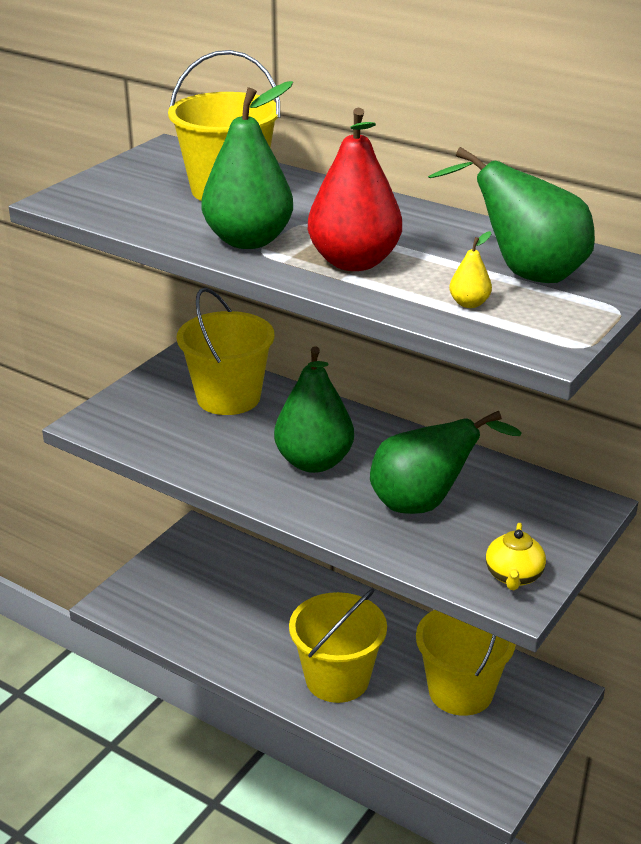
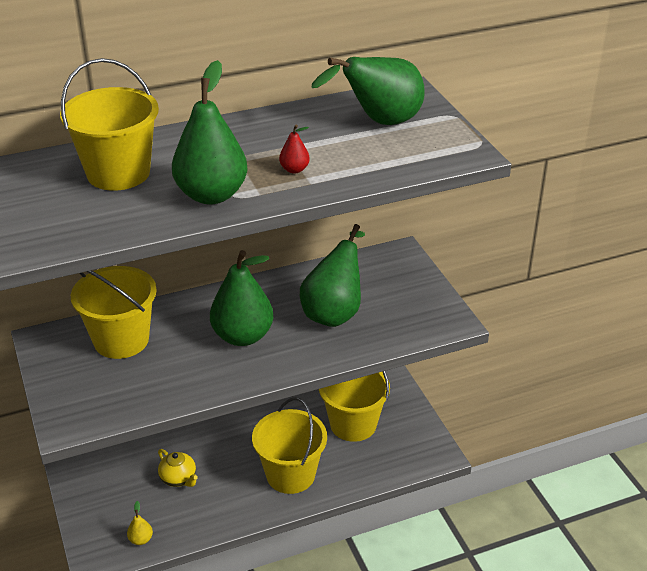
camera: 55 degrees left, 5 degrees up
red pear [308,108,402,271] -> red pear [279,125,310,173], size x0.42
yellow pear [449,231,492,308] -> yellow pear moved to [127,501,153,545]
yellow teapot [486,523,546,590] -> yellow teapot moved to [158,449,198,487]

